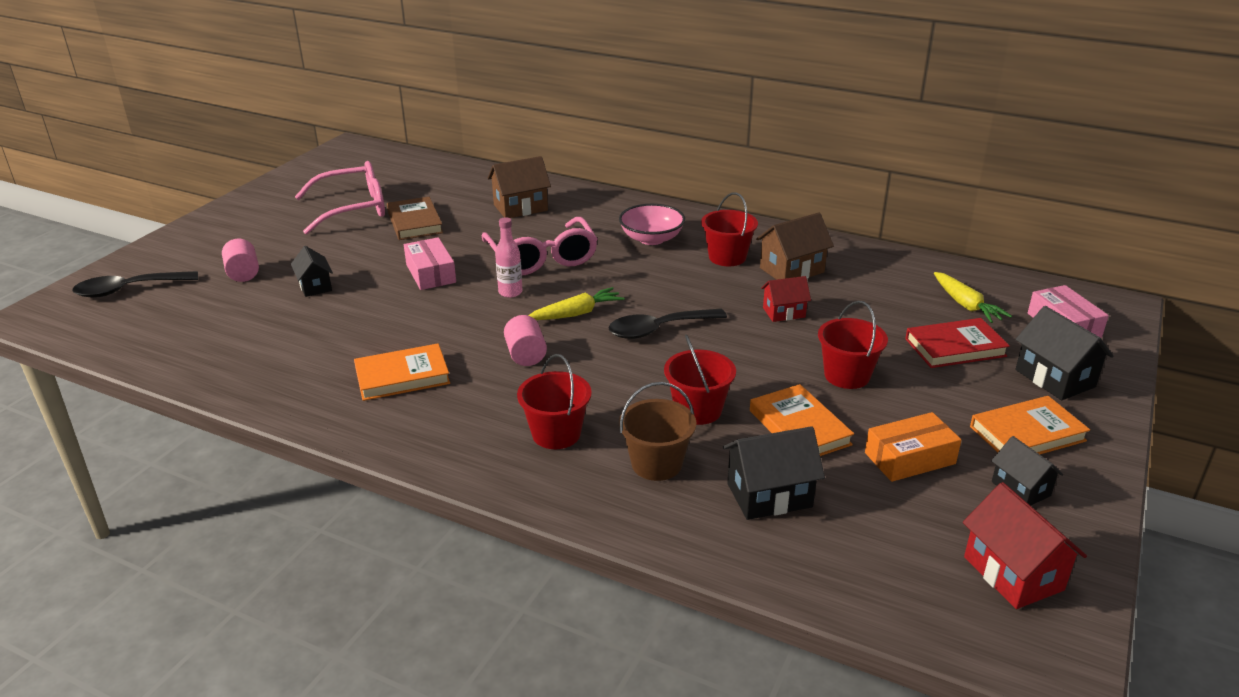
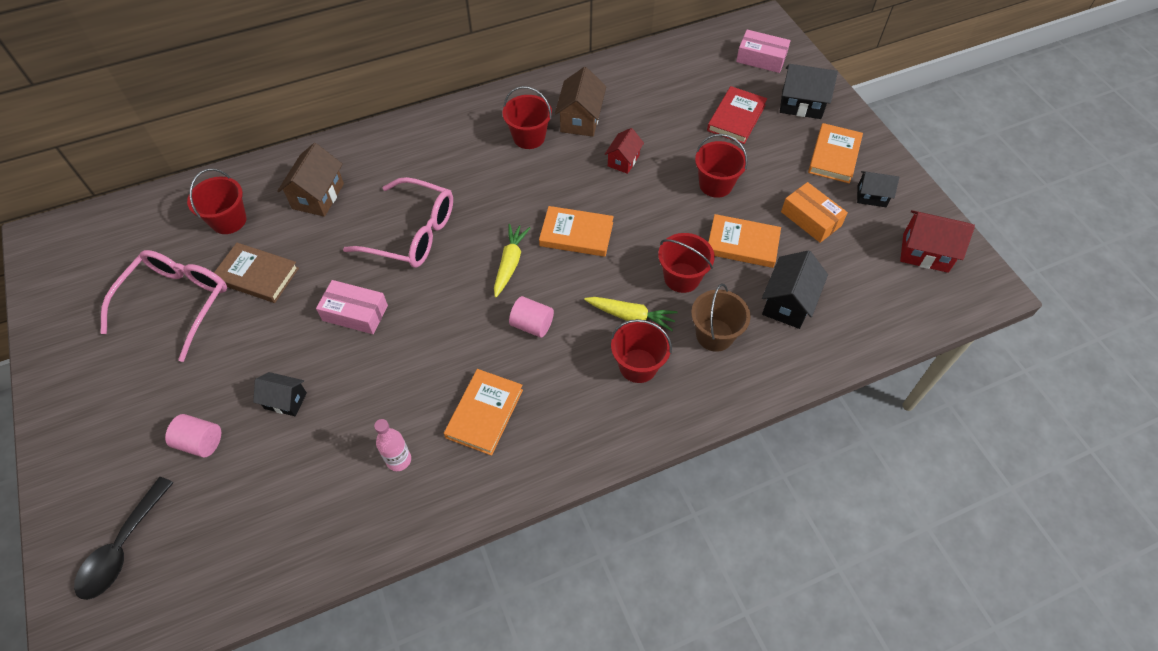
camera: 50 degrees left, 25 degrees up
pink bottle [495,217,523,298] -> pink bottle moved to [374,419,411,471]
black spoon [608,309,727,339] -> orange book [539,206,614,257]
pink bowl [619,204,685,245] -> none
orange box [865,412,961,482] -> orange box turned 60 degrees counterclockwise [781,182,848,243]
yellow carrot [934,272,1012,323] -> yellow carrot moved to [584,297,678,331]
none -> red bucket [187,168,247,234]

